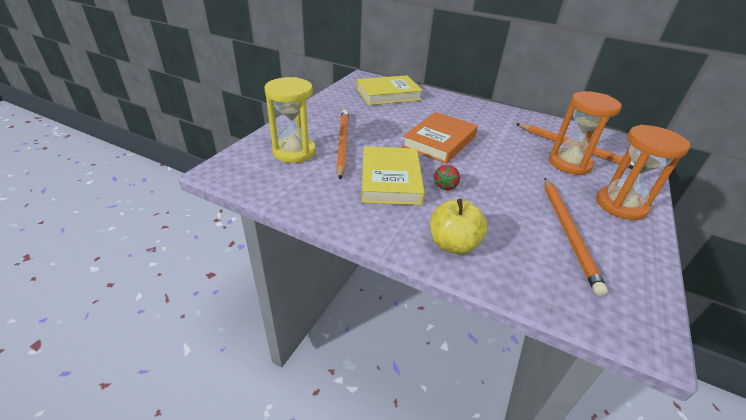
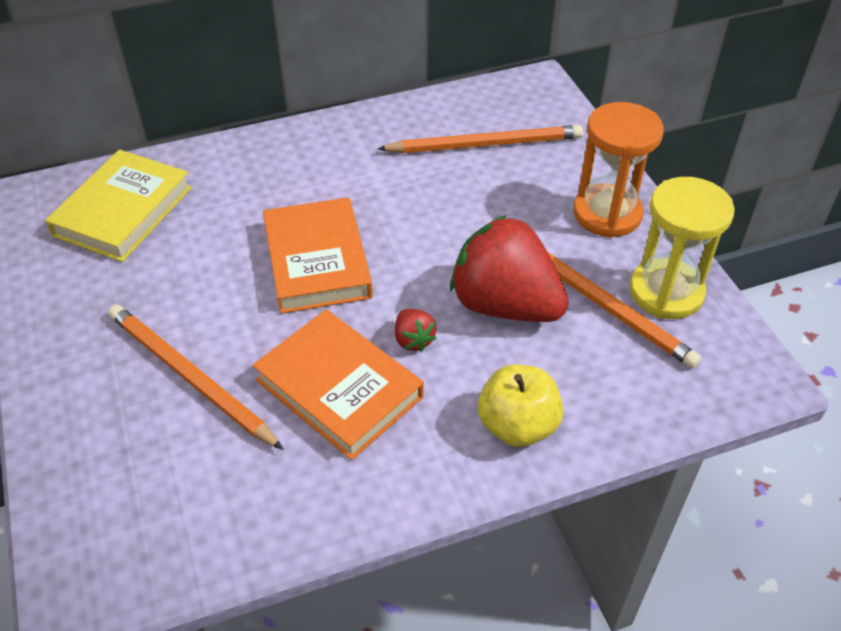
camera: 45 degrees left, 10 degrees up
yellow hourglass [265,77,316,163] -> yellow hourglass moved to [629,177,735,319]
yellow book [361,146,425,205] -> orange book [252,310,424,460]
orange hourglass [549,91,622,175] -> none
none -> red strawberry [450,215,569,322]

